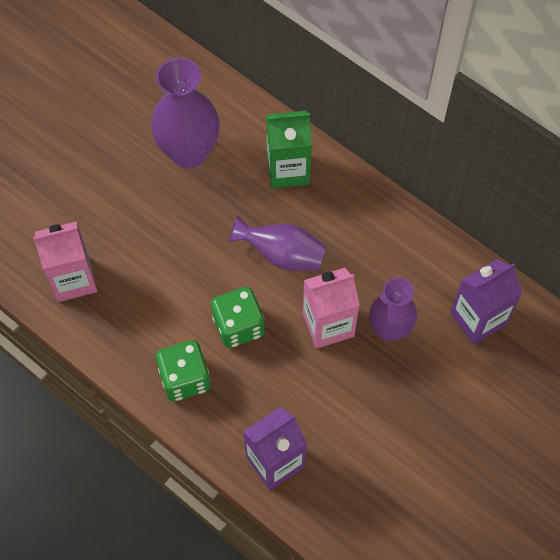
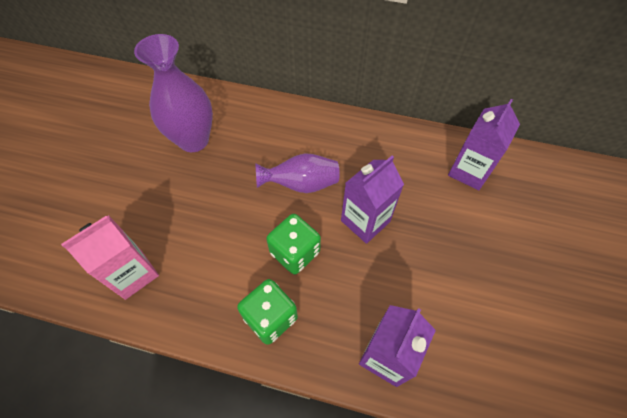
camera: 25 degrees left, 5 degrees down
green carton [266,111,312,189] -> none
pink carton [303,268,360,349] -> purple carton [341,156,404,244]
purple vase [369,277,417,341] -> none

